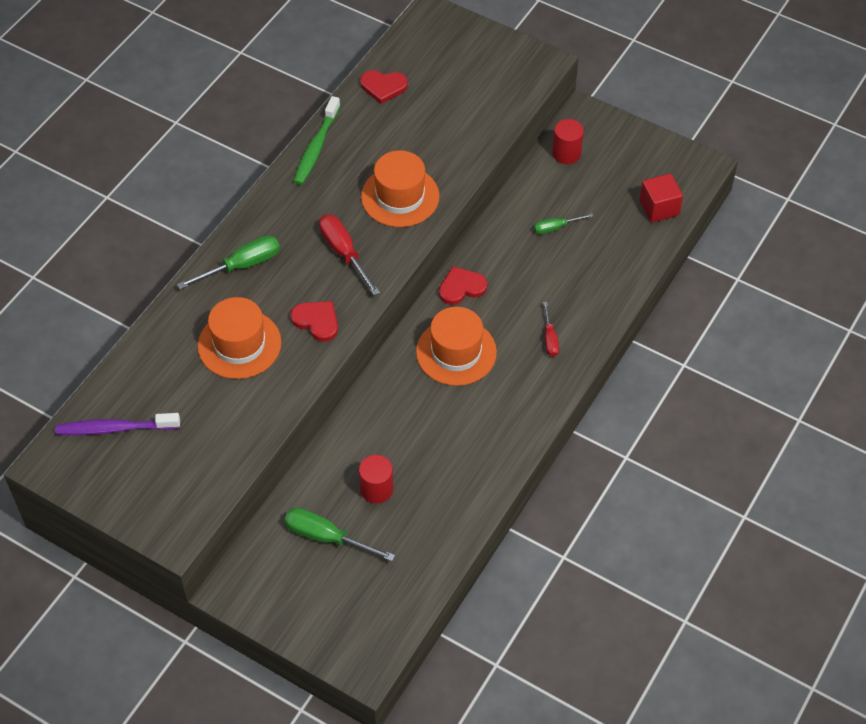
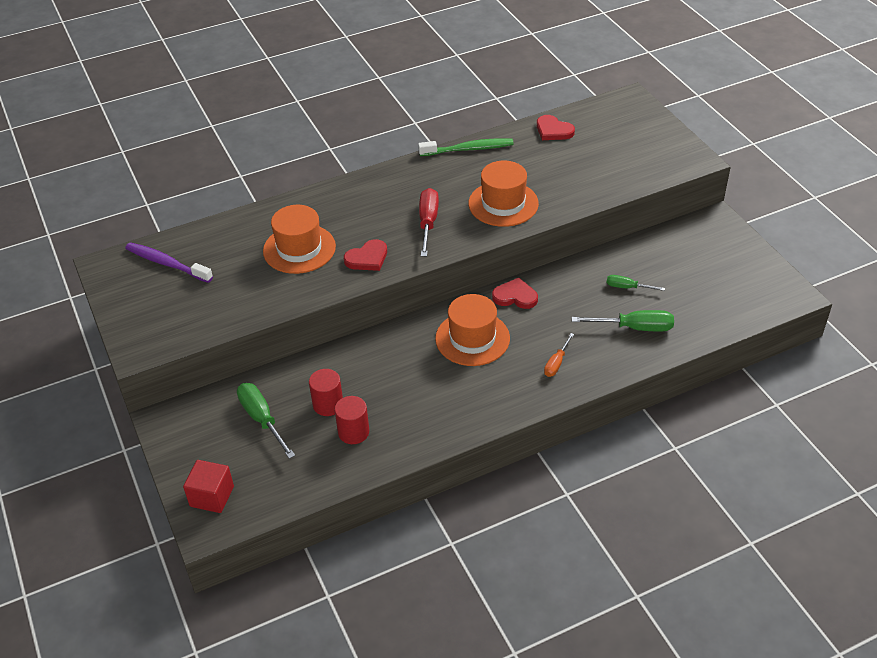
camera: 35 degrees right, 10 degrees down
green screwdriver [177,235,280,289] -> green screwdriver moved to [572,310,674,332]
red heart [290,301,338,342] -> red heart turned 75 degrees clockwise [344,239,387,271]
green toothbrush [293,96,340,185] -> green toothbrush turned 150 degrees counterclockwise [418,138,514,156]
red screwdriver [543,302,559,357] -> orange screwdriver [544,333,574,377]
red cylinder [552,119,584,164] -> red cylinder moved to [335,396,369,444]
red cube [640,173,683,222] -> red cube moved to [183,460,234,513]

